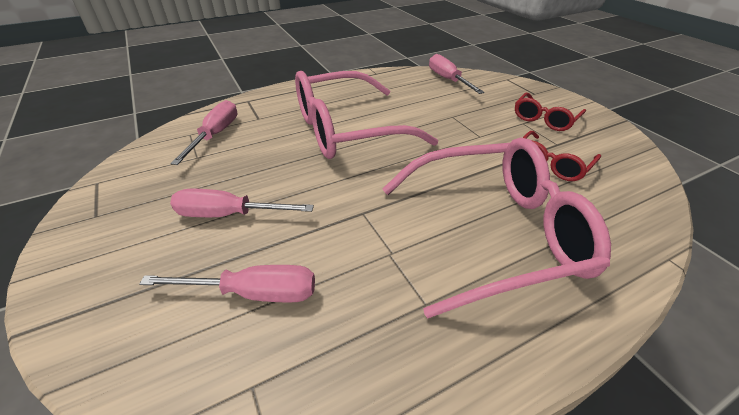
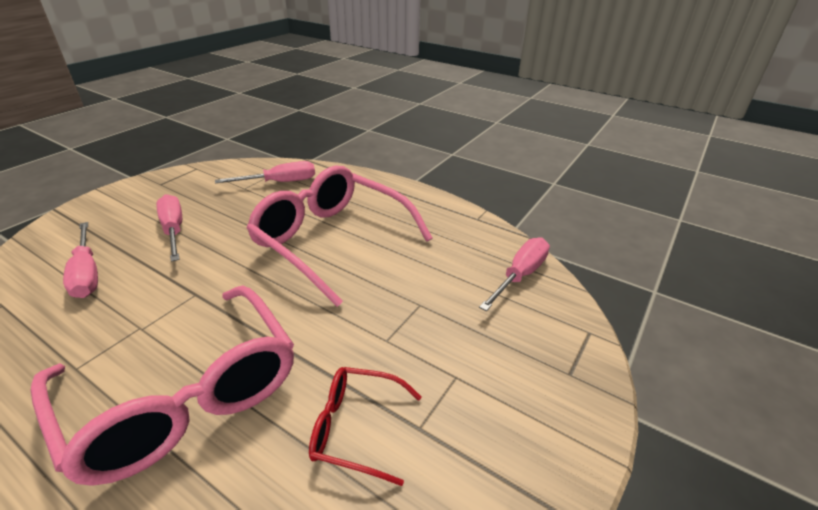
camera: 60 degrees right, 5 degrees down
red glasses [515,93,586,131] -> none

